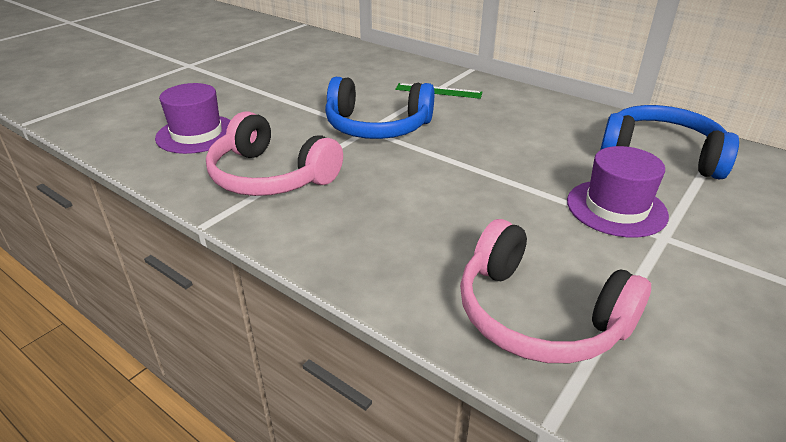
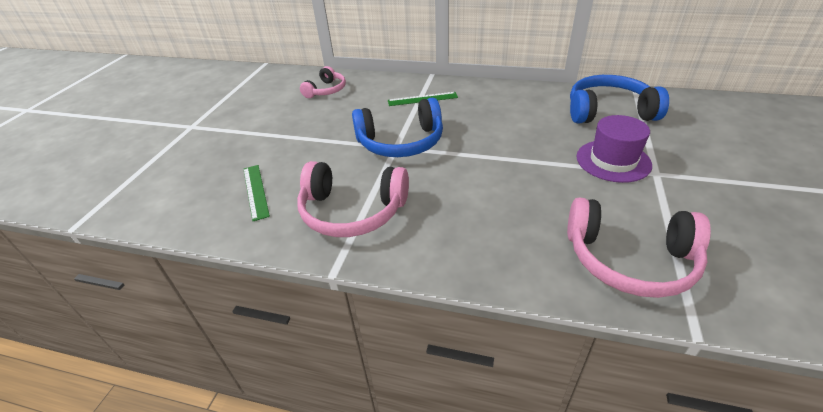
camera: 20 degrees left, 5 degrees up
purple hat [155,83,231,154] -> green ruler [243,165,270,221]
none -> pink headphones [300,66,346,98]

